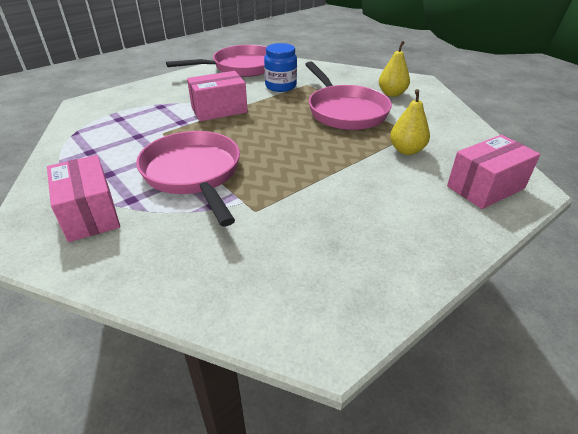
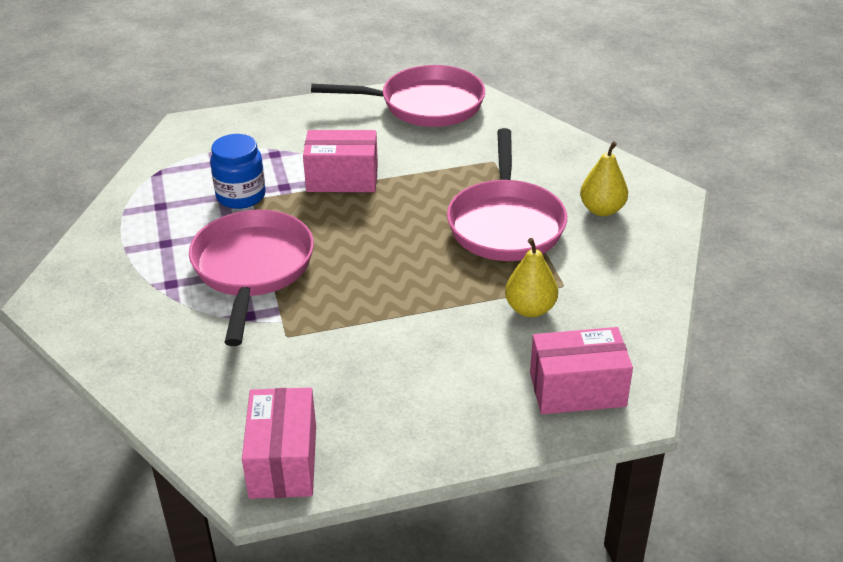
camera: 25 degrees right, 0 degrees up
pink box [47,155,120,242] -> pink box moved to [242,387,316,499]
blue jar [264,43,297,92] -> blue jar moved to [210,134,266,209]

